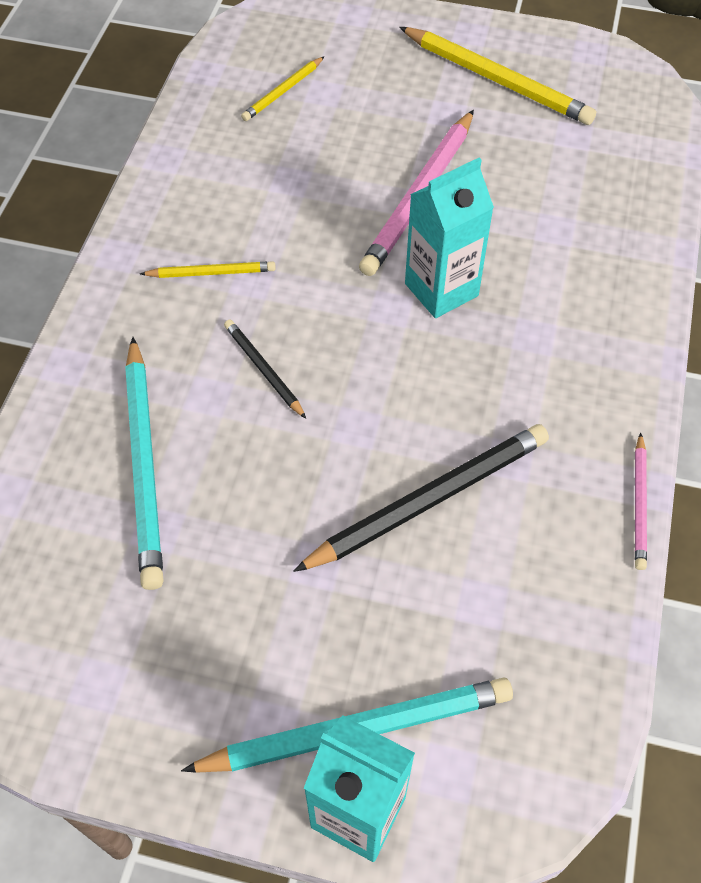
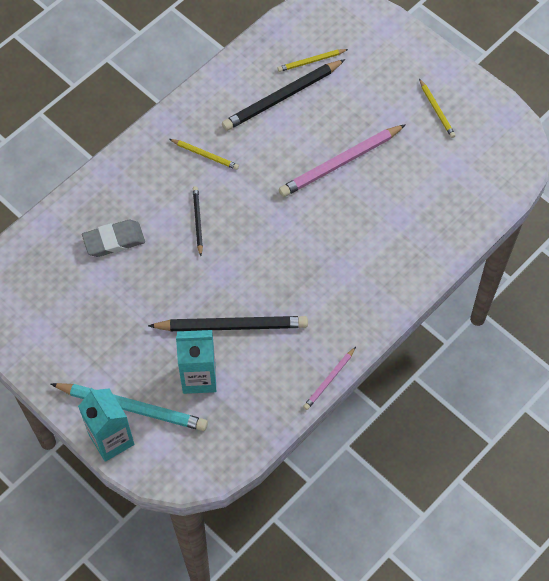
camera: 30 degrees right, 5 degrees up
turquoise pencil [125,337,164,590] -> grey eraser [82,220,145,257]
yellow pencil [399,27,597,125] -> yellow pencil [419,78,456,138], size x0.52
turquoise carton [405,158,494,318] -> turquoise carton moved to [176,330,216,394]
none -> black pencil [222,59,345,131]

